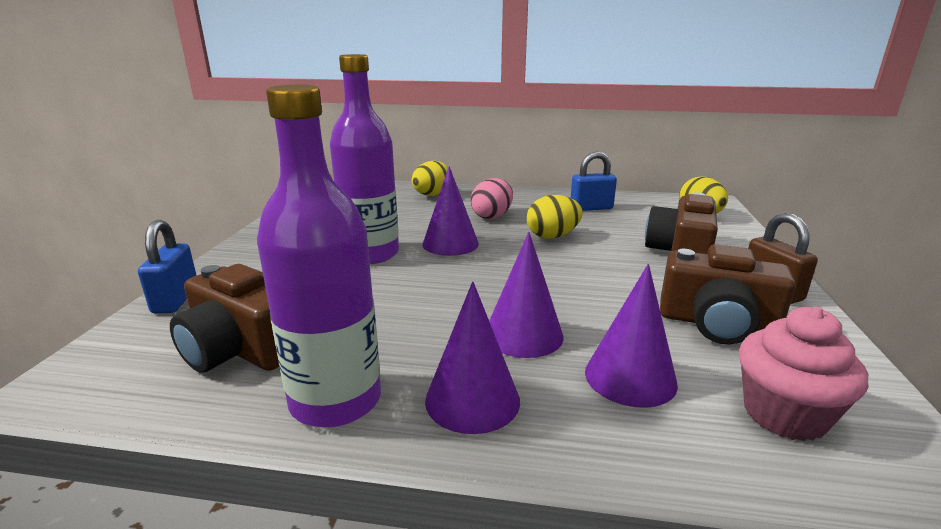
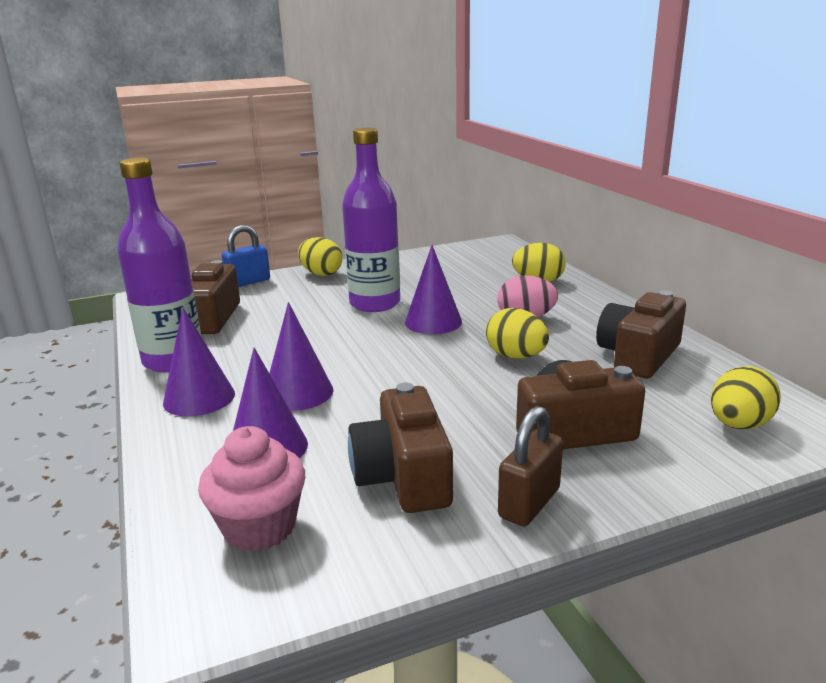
camera: 60 degrees right, 0 degrees up
blue padlock [571,151,617,211] -> brown camera [596,290,686,378]
none -> yellow egg [298,237,342,276]

